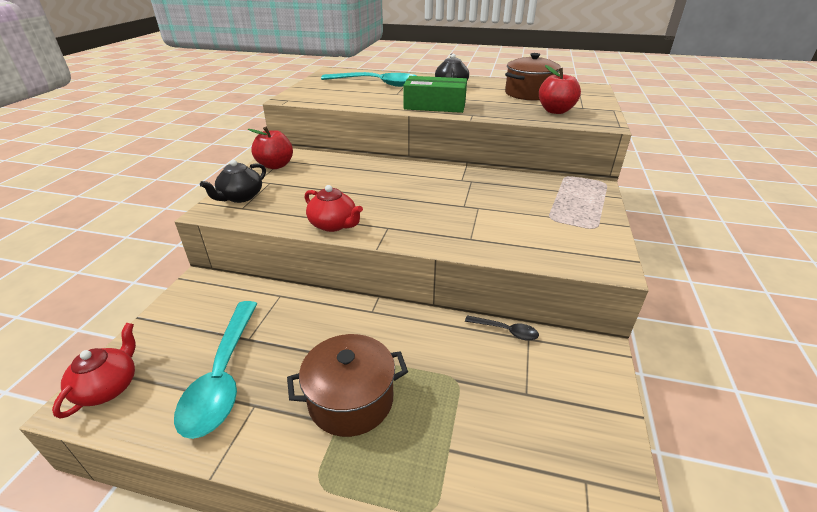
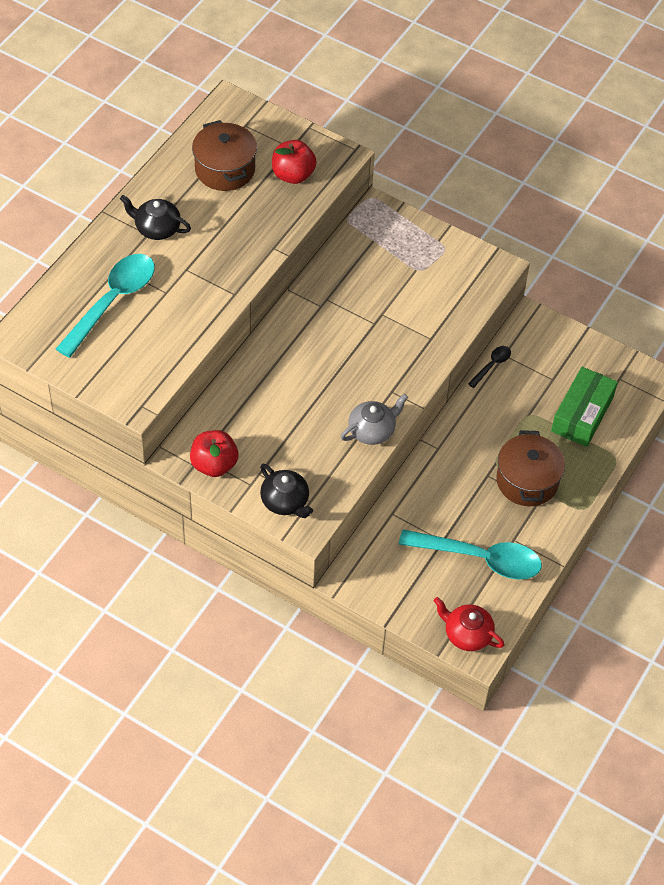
camera: 75 degrees left, 20 degrees up
red teapot [305,185,363,232] -> grey teapot [341,394,408,445]
green box [403,76,467,113] -> green box moved to [551,367,618,447]

